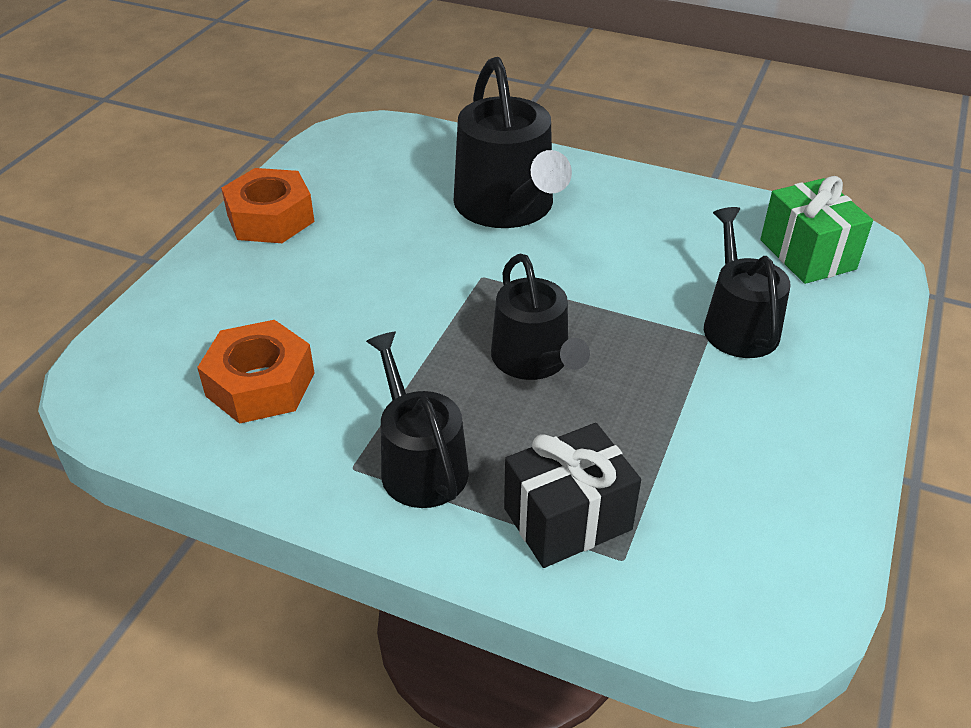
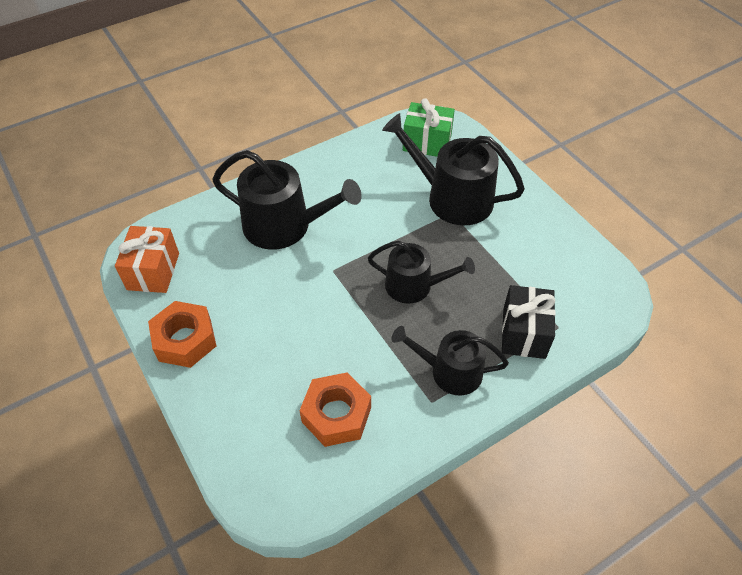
camera: 55 degrees left, 10 degrees up
black watering can [704,207,790,358] -> black watering can [382,113,525,226], size x1.55
none -> orange gift [115,226,179,293]

